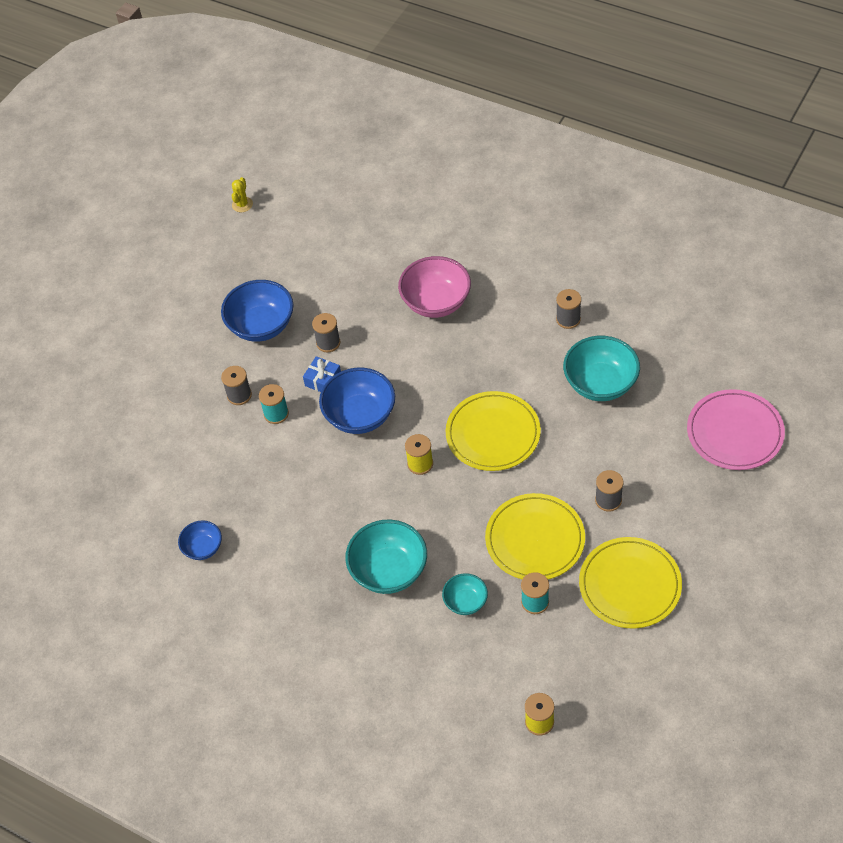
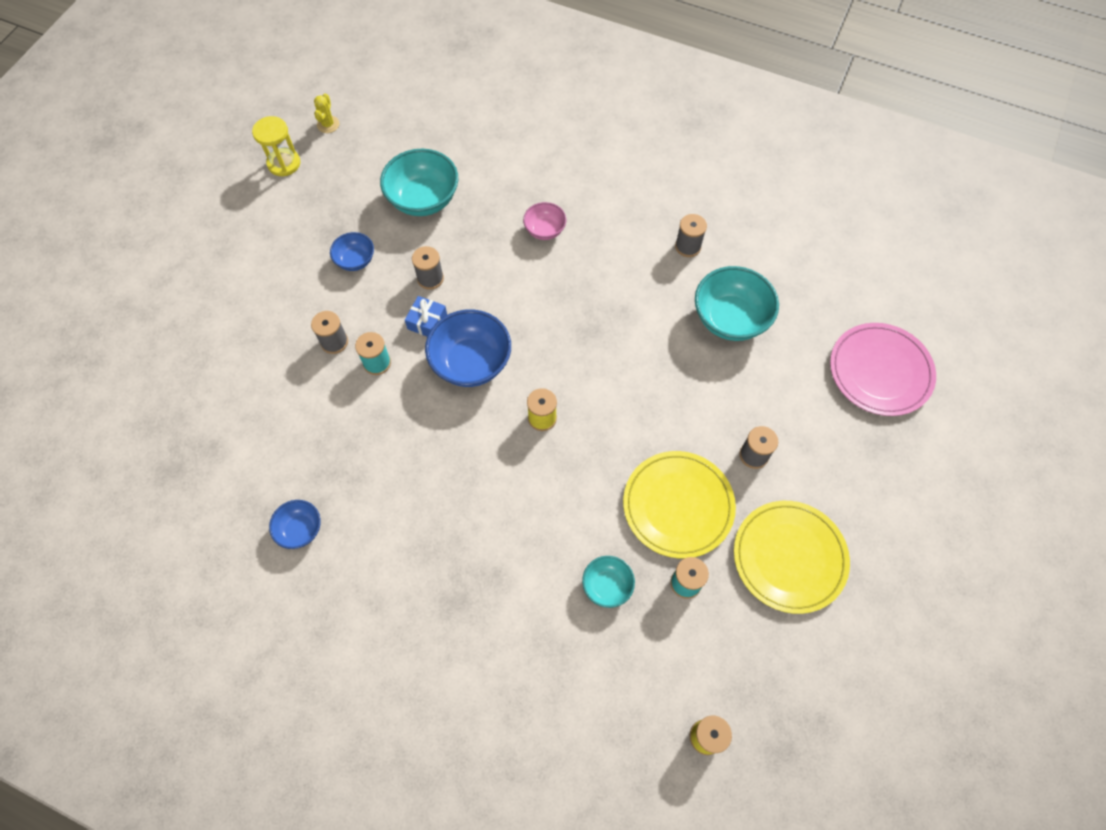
camera: 10 degrees left, 10 degrees up
blue bowl [221,280,293,342] -> blue bowl [330,232,374,271], size x0.55
turquoise bowl [345,519,427,594] -> turquoise bowl moved to [380,149,458,216]
pink bowl [398,256,471,318] -> pink bowl [523,202,566,240], size x0.55
yellow plate [446,391,541,471] -> none
none -> yellow hourglass [252,116,300,176]

